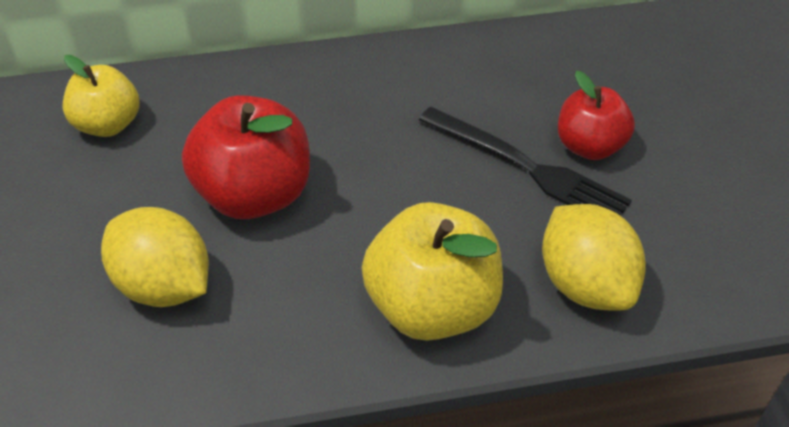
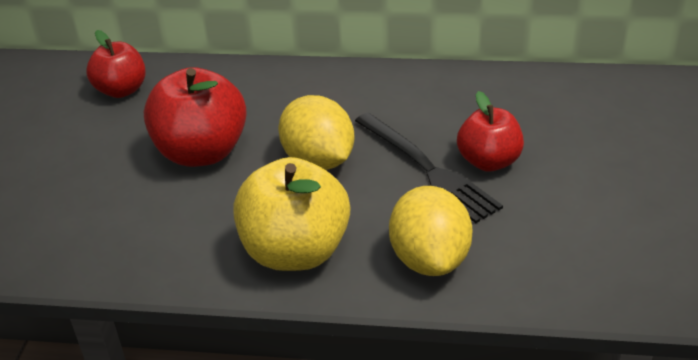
camera: 20 degrees right, 10 degrees down
yellow apple [63,55,140,137] -> red apple [86,30,146,98]
yellow lemon [101,207,209,307] -> yellow lemon moved to [278,95,355,170]

